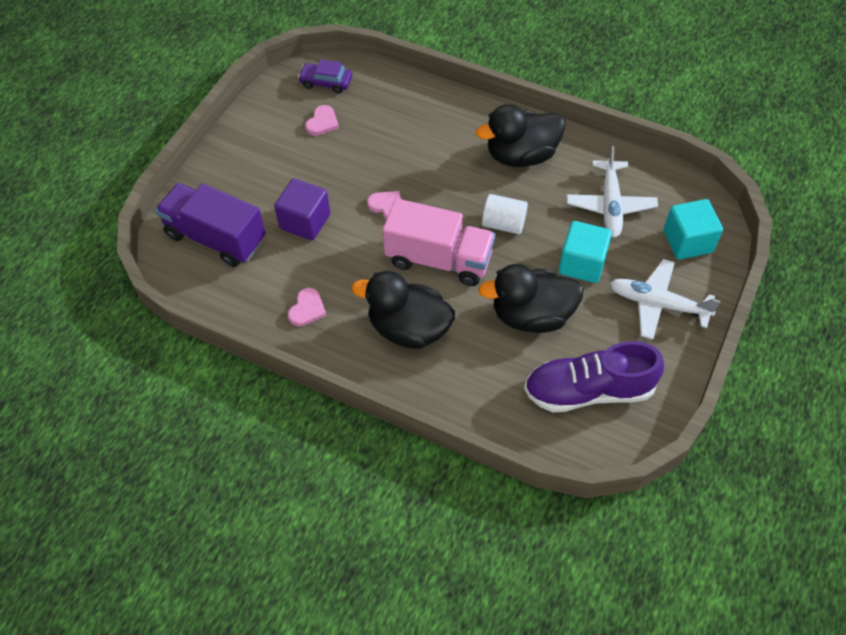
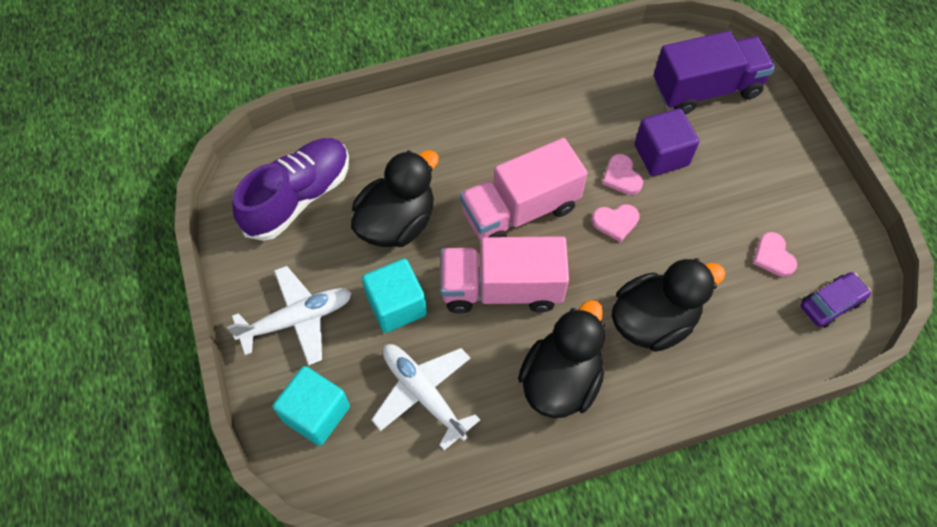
camera: 135 degrees right, 5 degrees up
pink heart [288,288,326,327] -> pink heart moved to [602,154,643,195]
black duck [352,271,455,349] -> black duck moved to [612,258,725,352]
white cylinder [482,194,528,234] -> pink truck [441,236,569,313]

